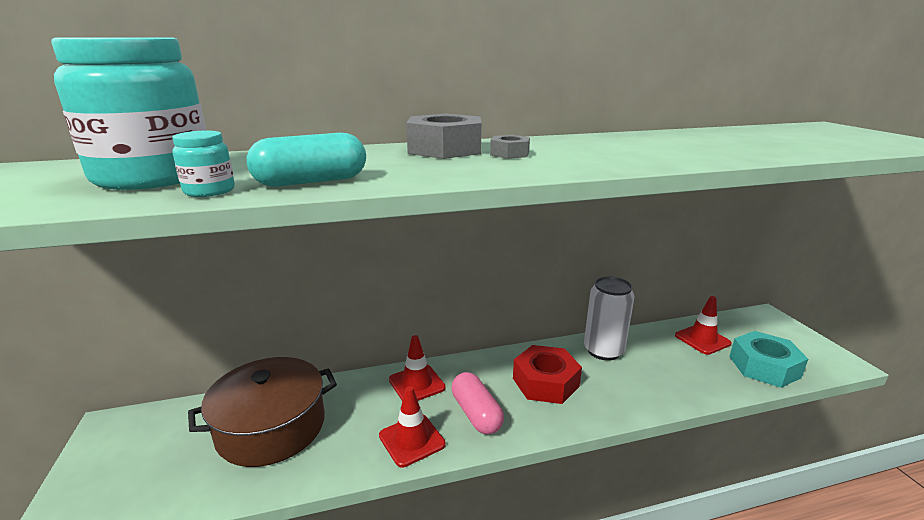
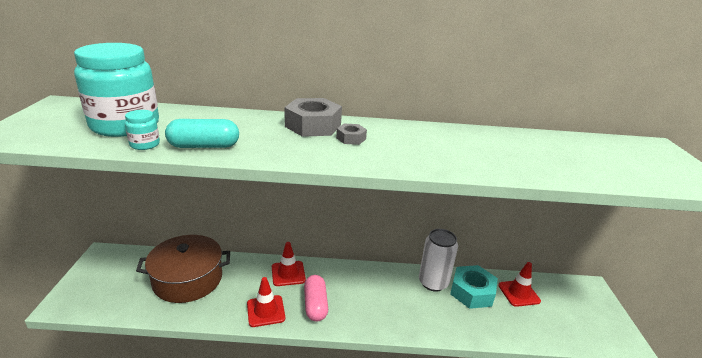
camera: 15 degrees right, 5 degrees up
red nut [513,345,582,404] -> none
turquoise nut [729,331,808,388] -> turquoise nut moved to [450,265,498,309]

